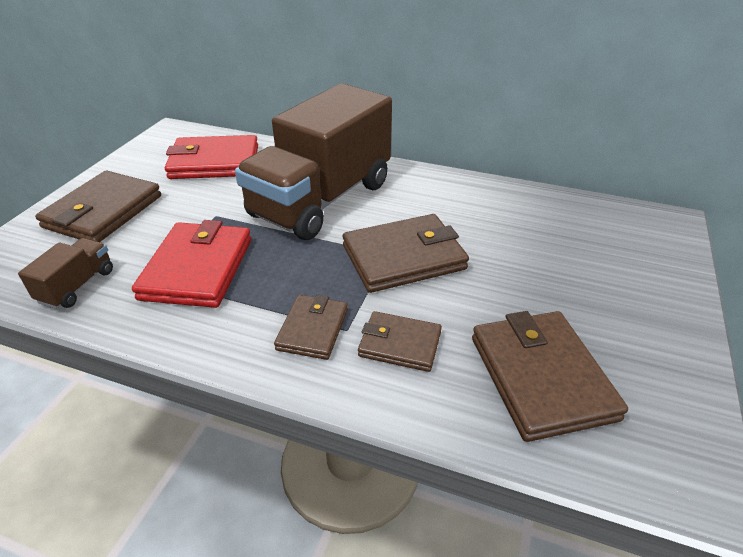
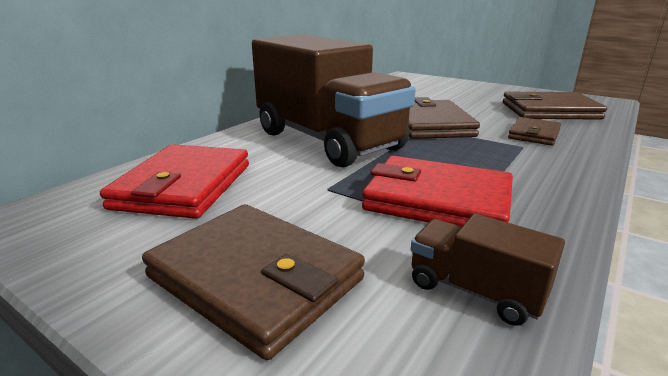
camera: 75 degrees left, 15 degrees down
brown wallet [274,294,348,360] -> none

